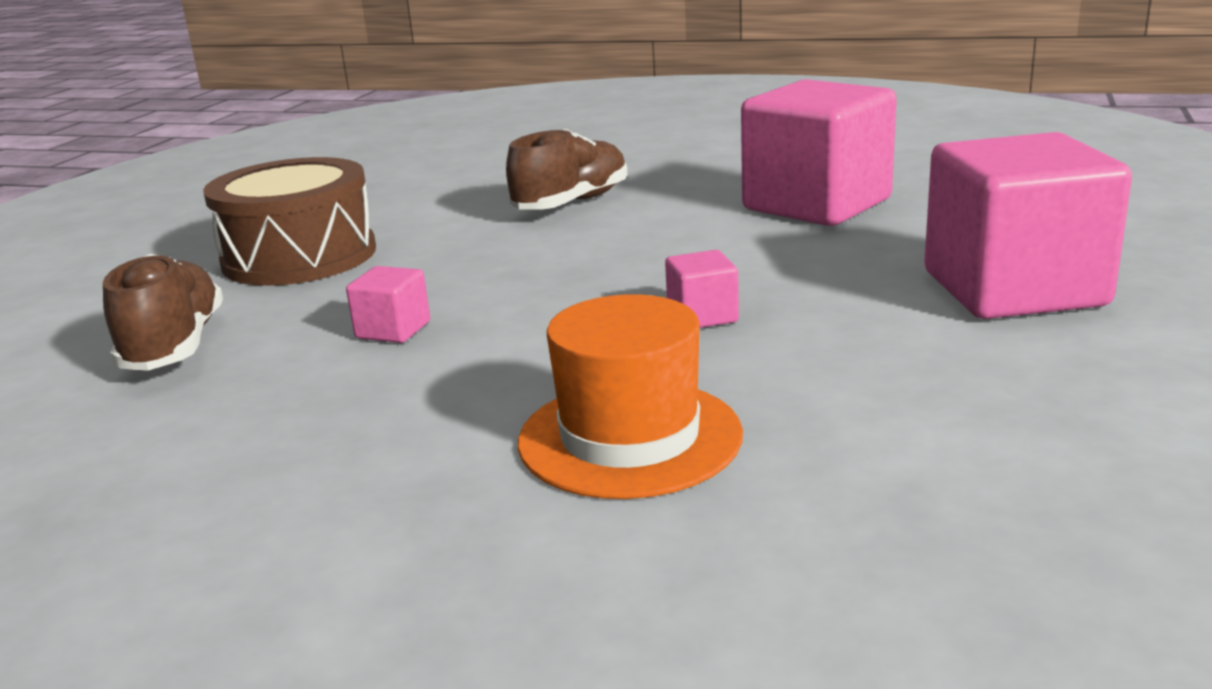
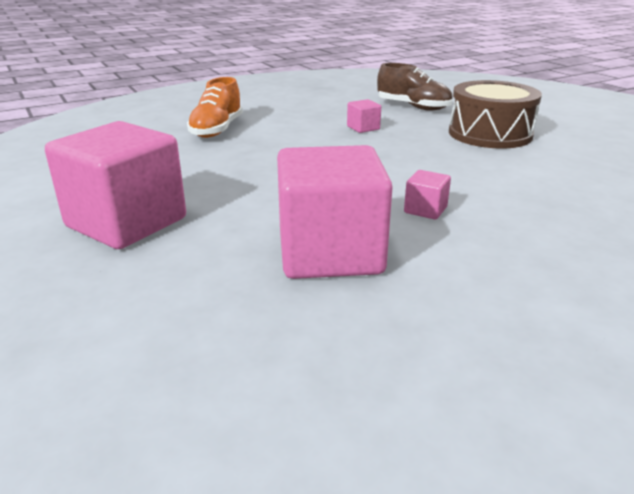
camera: 130 degrees right, 5 degrees up
brown shoe [506,129,628,210] -> none
orange hat [518,294,743,499] -> orange shoe [187,77,243,138]
pink cube [665,250,739,328] -> pink cube moved to [404,170,451,220]

